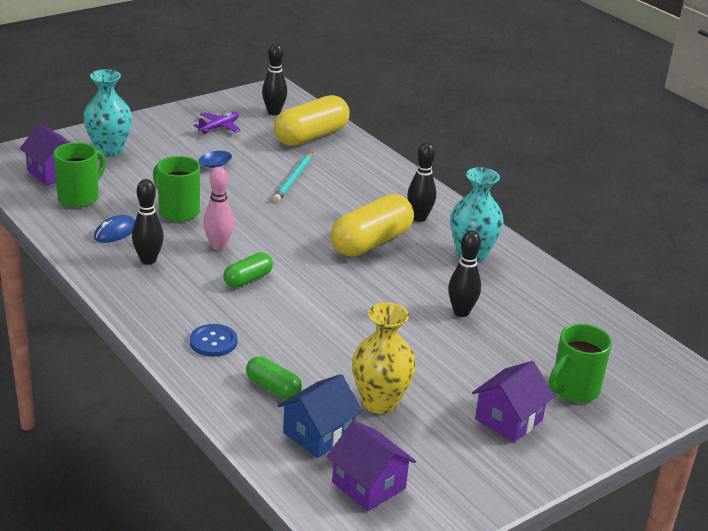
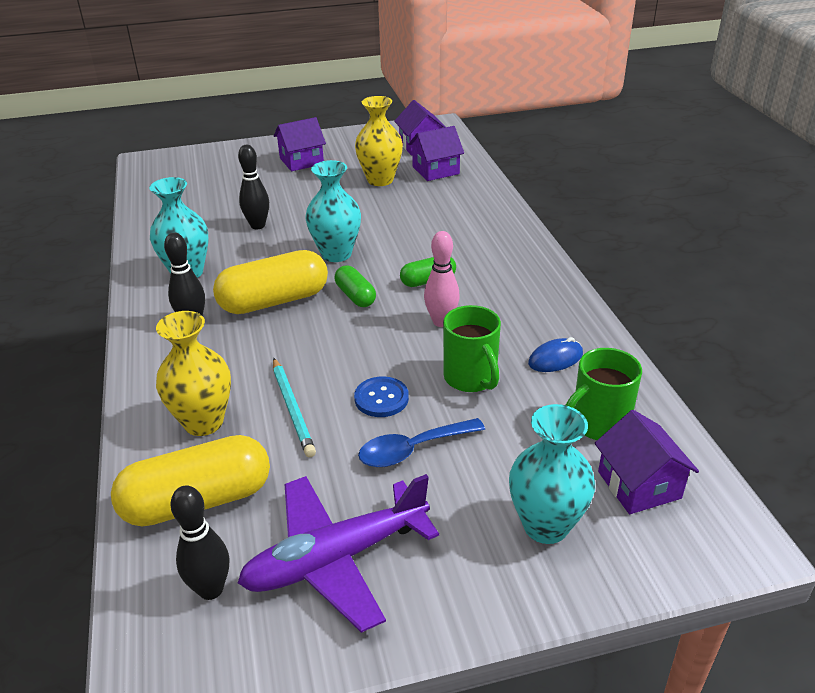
camera: 155 degrees left, 5 degrees up
black bowling pin [132,179,164,265] -> none
blue button [190,324,237,357] -> blue button moved to [354,376,409,417]
purple plane [193,111,241,134] -> purple plane [238,474,439,633], size x2.03
green capsule [246,356,302,399] -> green capsule moved to [335,265,376,307]
turquoise pencil [273,152,313,202] -> turquoise pencil turned 120 degrees clockwise [273,358,316,457]
blue house [277,374,363,458] -> purple house [408,126,464,181]
green mug [549,324,612,403] -> none
none -> yellow vase [156,311,231,436]
none -> turquoise vase [306,160,361,262]

